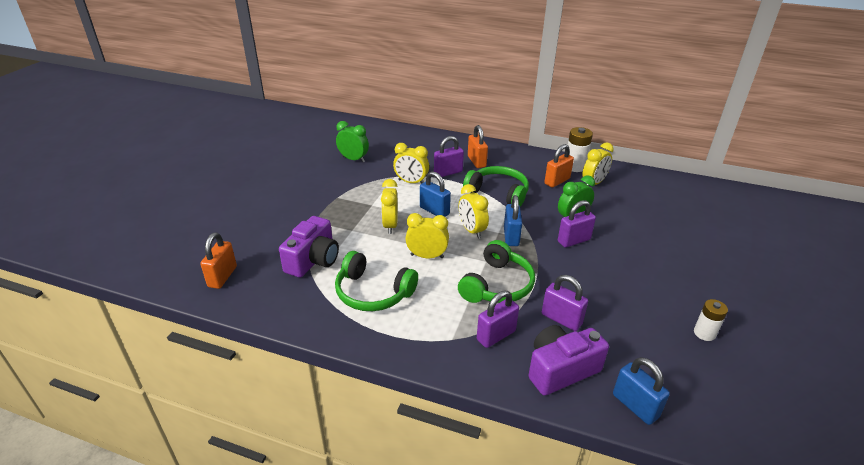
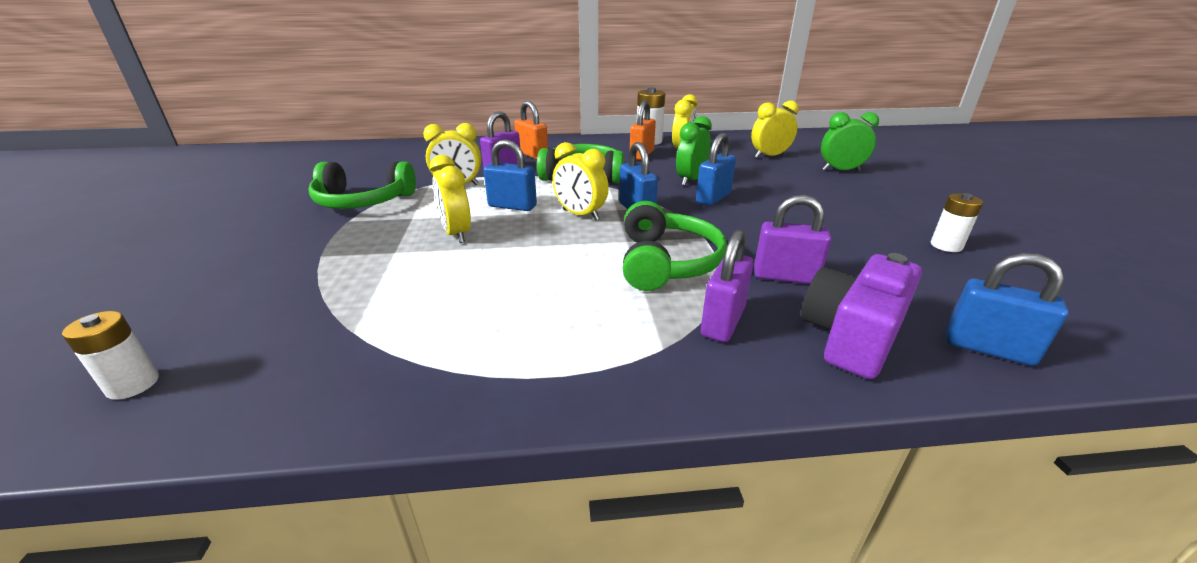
camera: 25 degrees left, 5 degrees down
orange padlock [200,233,237,289] -> white battery [62,311,159,400]
purple camera [279,216,339,278] -> none
green headphones [335,251,418,311] -> green headphones moved to [308,161,416,209]
green clock [336,121,369,162] -> green clock moved to [821,112,879,171]
yellow clock [405,213,449,258] -> yellow clock moved to [751,101,799,158]
purple padlock [558,200,596,248] -> blue padlock [696,133,736,206]

